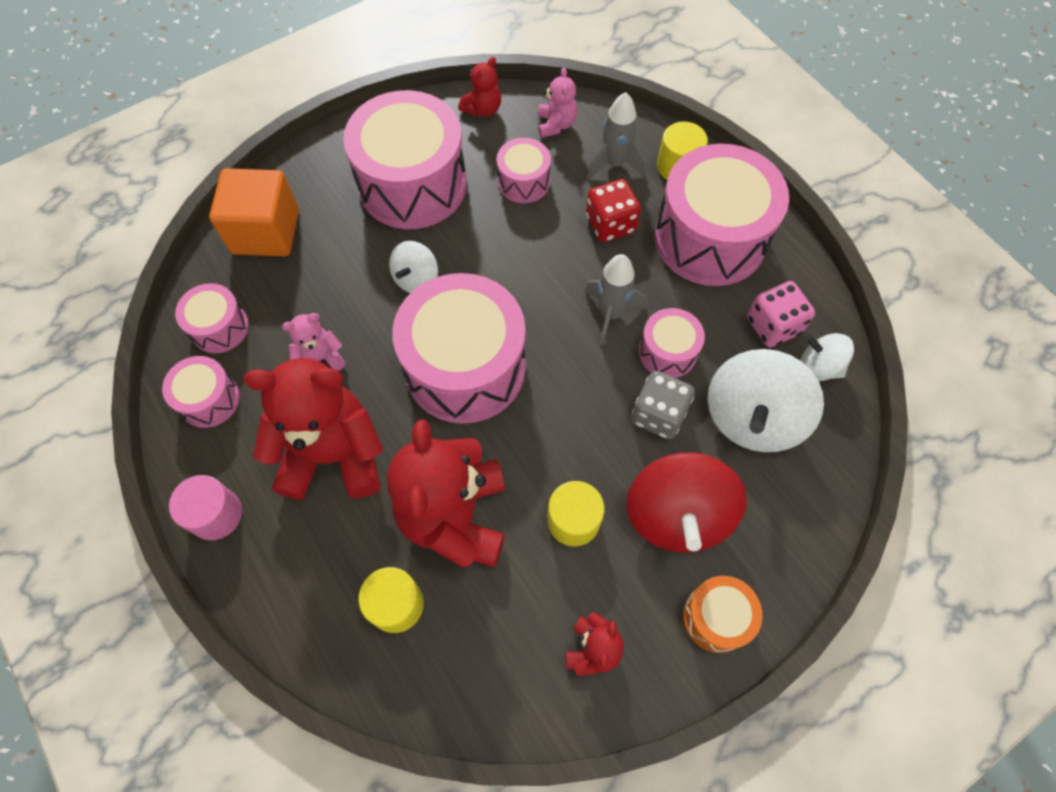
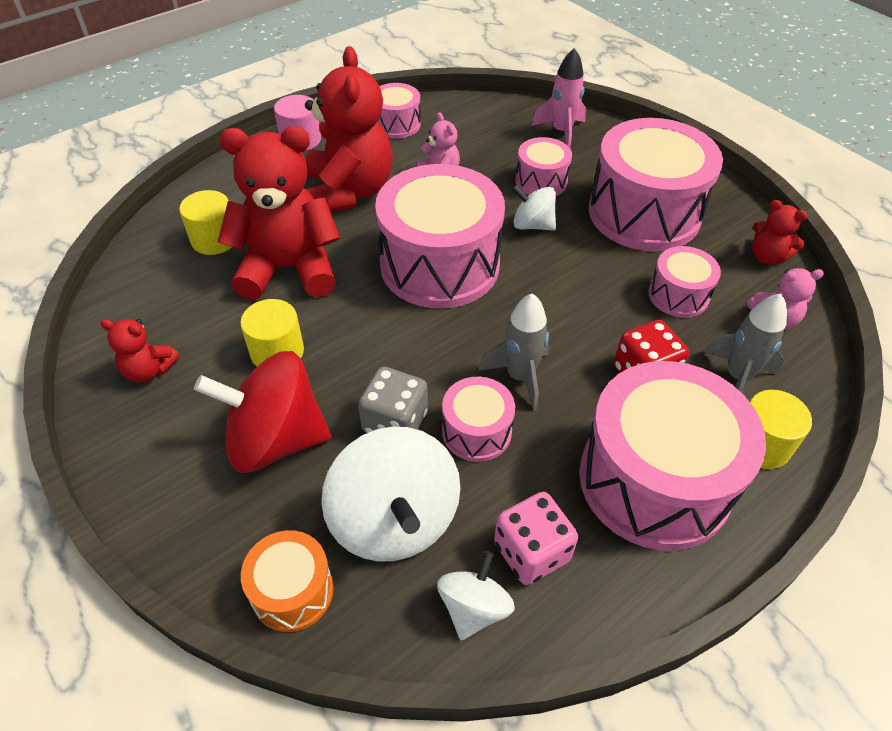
camera: 85 degrees right, 15 degrees down
pink drum [175,283,249,353] -> pink drum moved to [516,137,572,196]
orange cube [209,168,299,256] -> pink rocket [532,48,586,148]
orange drum [683,576,762,653] -> orange drum moved to [241,530,334,632]
white spinning top [707,349,824,452] -> white spinning top turned 135 degrees counterclockwise [321,427,461,562]

